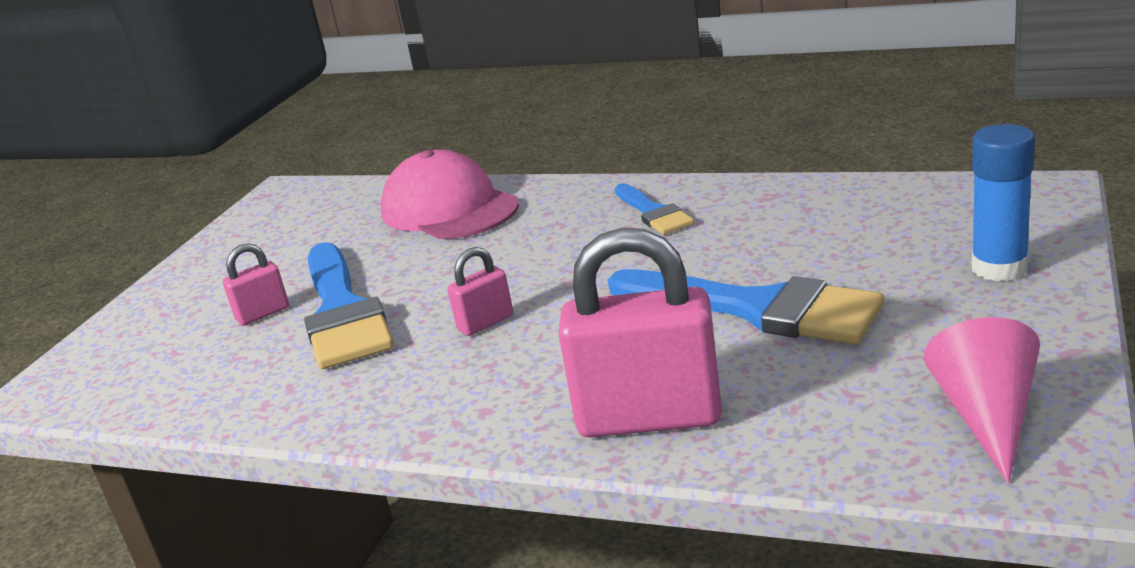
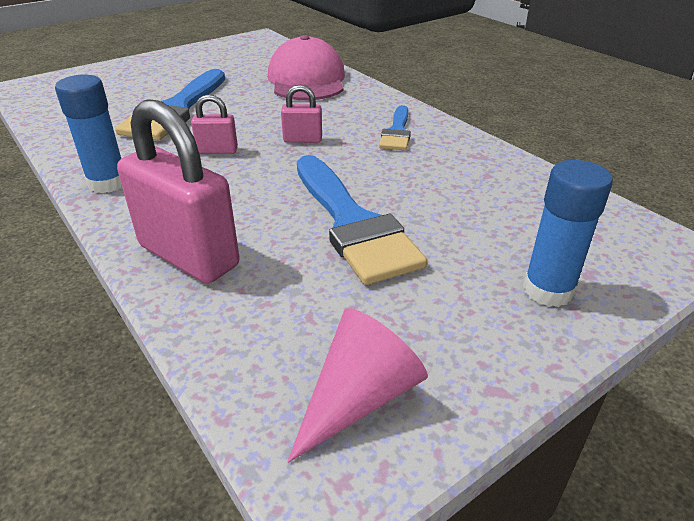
camera: 30 degrees right, 10 degrees up
pink padlock [223,243,289,326] -> pink padlock moved to [281,85,322,143]
none -> blue glue stick [55,75,122,193]

